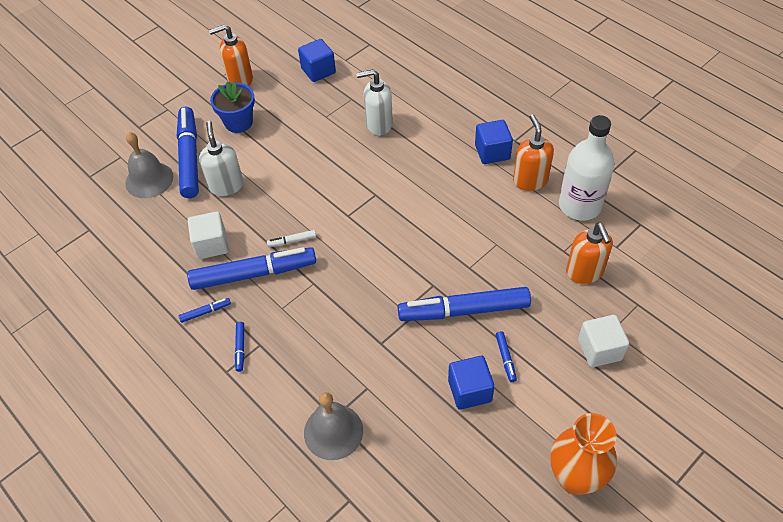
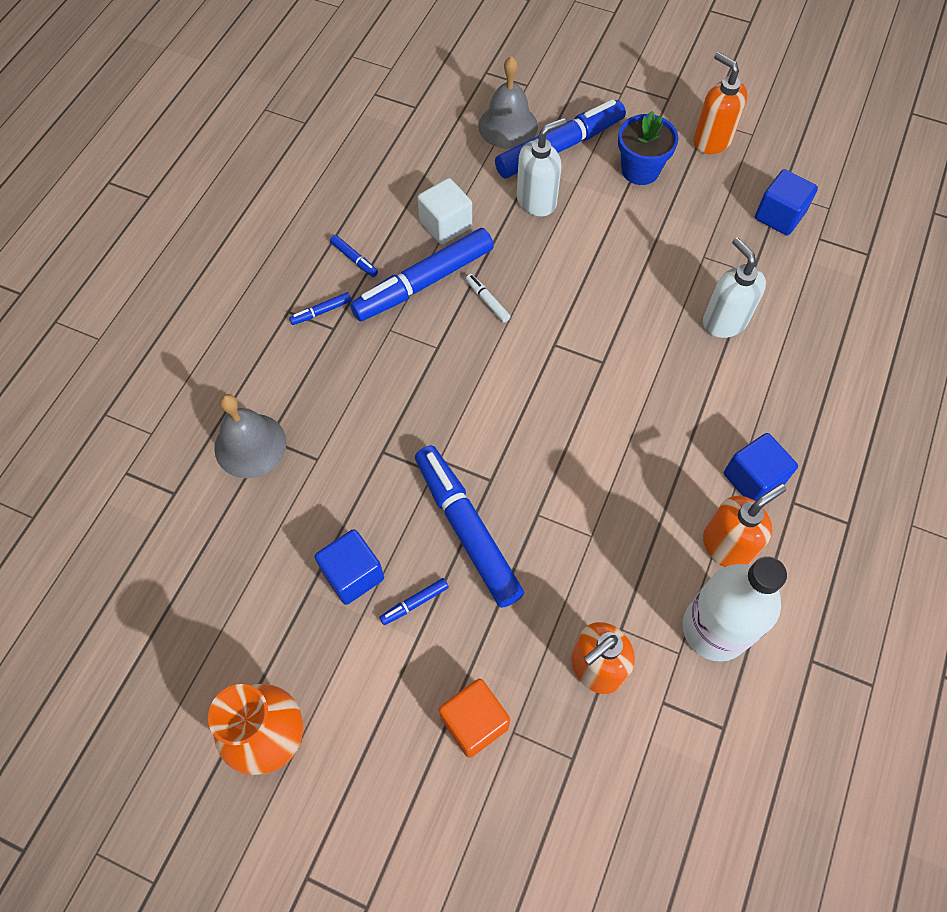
camera: 65 degrees right, 10 degrees up
blue marker [187,247,316,290] -> blue marker turned 90 degrees clockwise [350,228,494,321]
white cube [578,315,629,367] -> orange cube [439,679,510,758]

